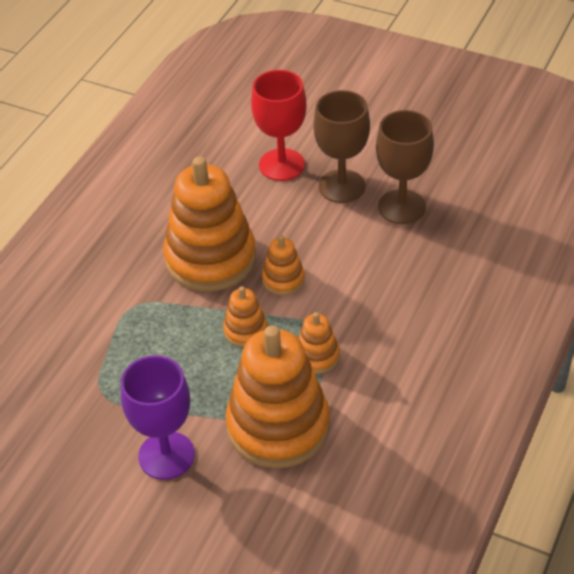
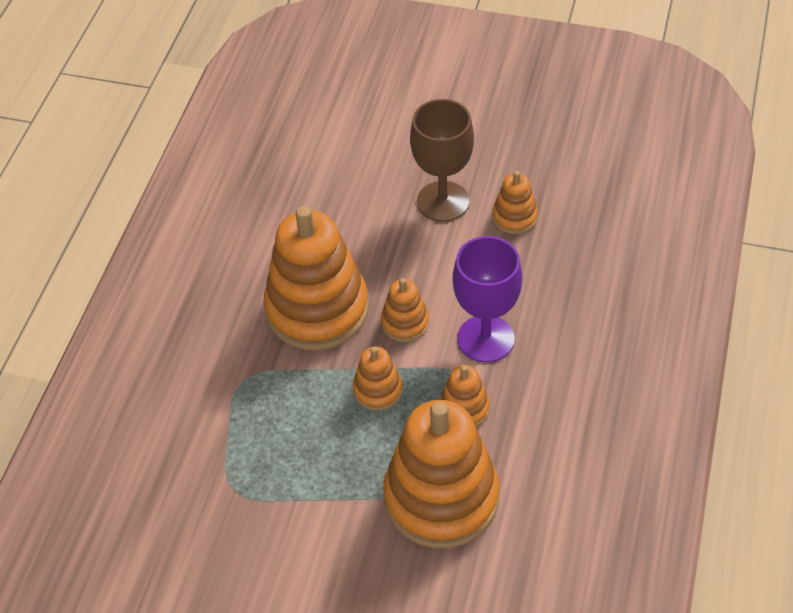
camera: 10 degrees left, 5 degrees up
purple goblet [121,355,195,480] -> purple goblet moved to [453,236,522,363]
red goblet [251,70,307,181] -> none
brown goblet [376,110,434,224] -> orange stacking toy [492,171,538,234]

